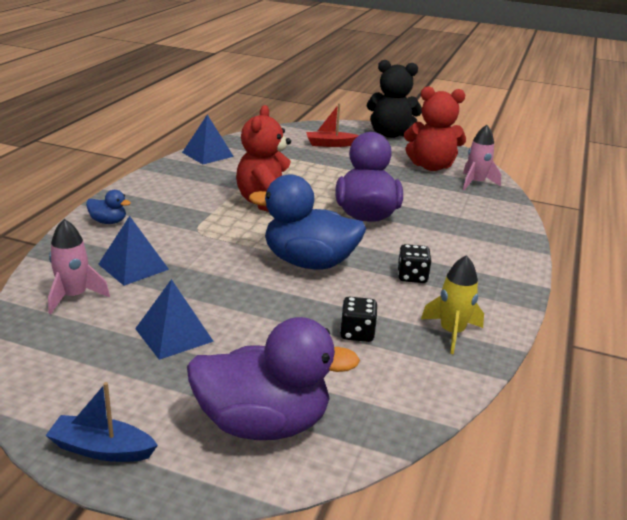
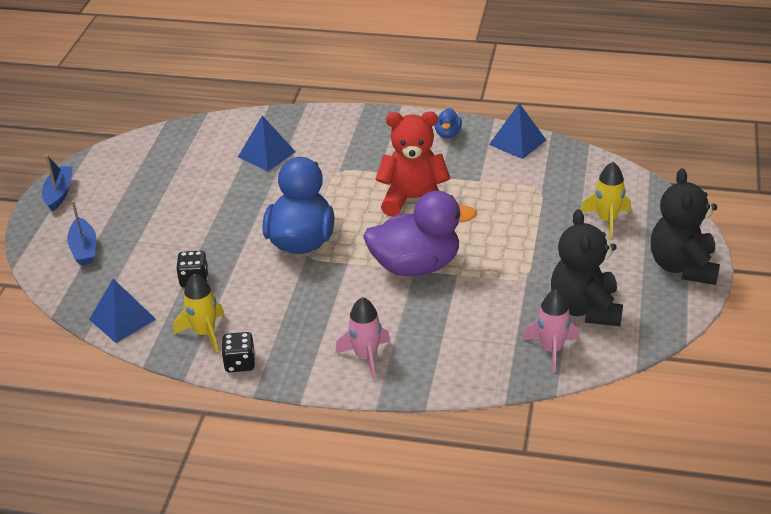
camera: 85 degrees right, 10 degrees up
pink rocket [48,219,110,314] -> pink rocket moved to [335,297,390,380]
blue duck [86,190,131,224] -> blue duck moved to [434,108,462,139]
blue pyramid [135,279,214,360] -> blue pyramid moved to [89,279,156,343]
purple duck [187,317,360,440] -> blue boat [67,201,96,265]
red boat [306,103,359,147] -> yellow rocket [581,162,631,239]
black dice [397,244,431,283] -> black dice moved to [221,332,255,372]
red teddy bear [404,86,466,171] -> black teddy bear [551,209,623,326]

